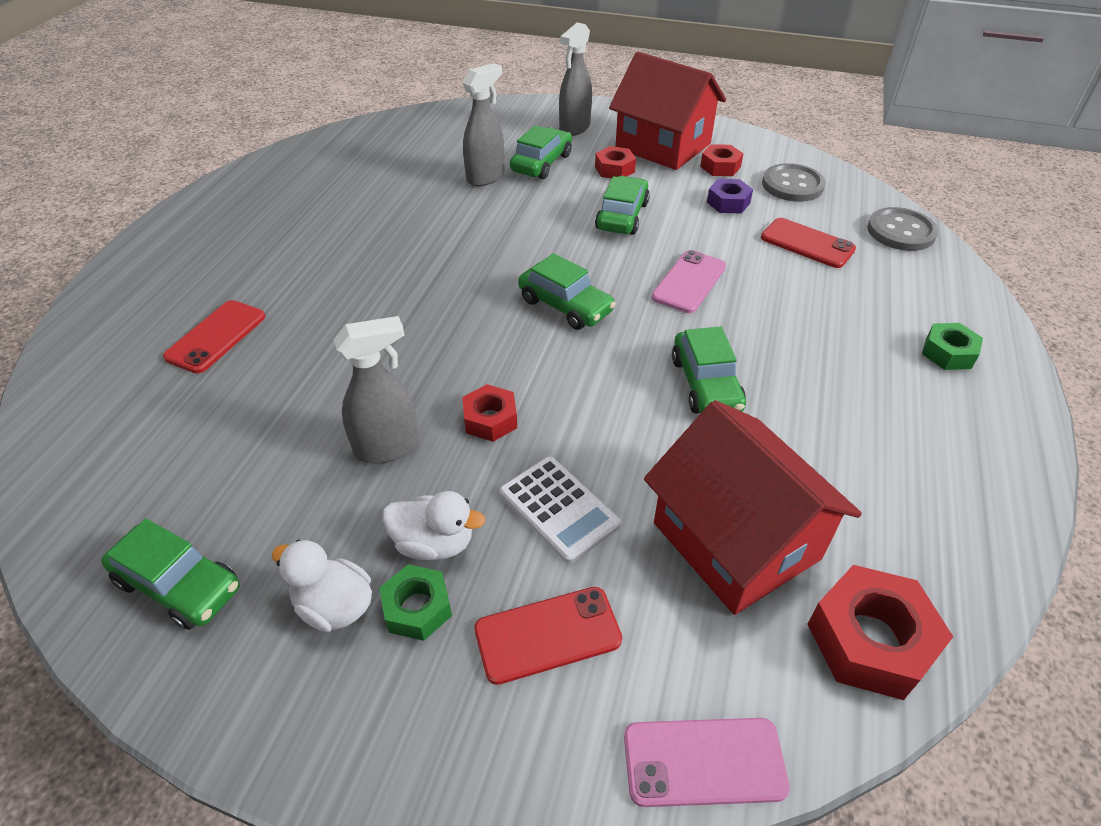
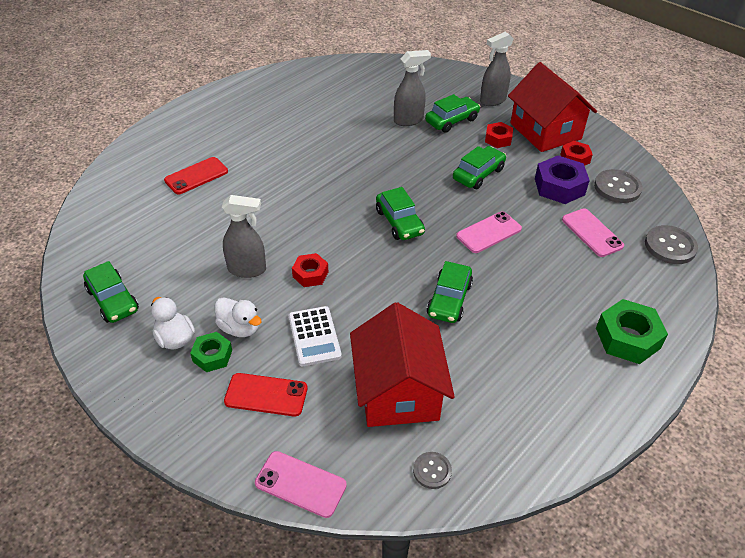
camera: 25 degrees right, 0 degrees up
purple nut [707,179,753,214] -> purple nut [535,155,590,204], size x1.65
red phone [761,218,856,268] -> pink phone [562,209,624,257]
red nut [807,565,953,700] -> grey button [413,452,452,489]
green nut [922,323,983,370] -> green nut [596,299,668,364], size x1.65

